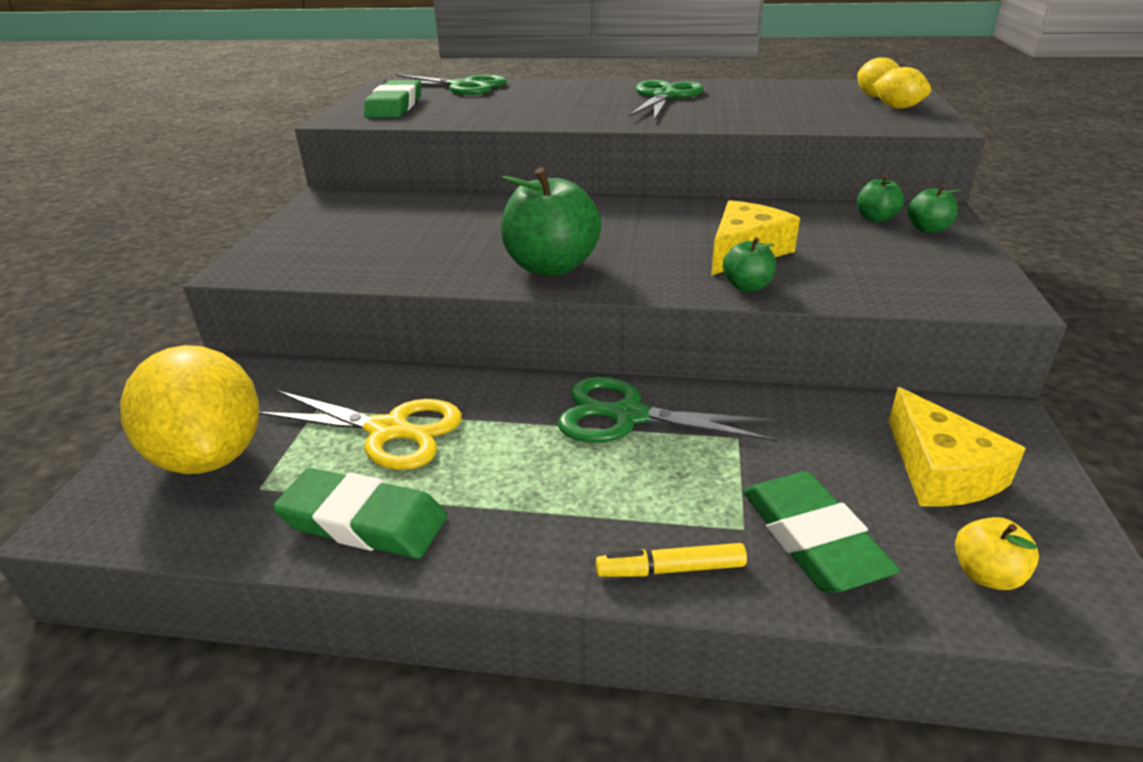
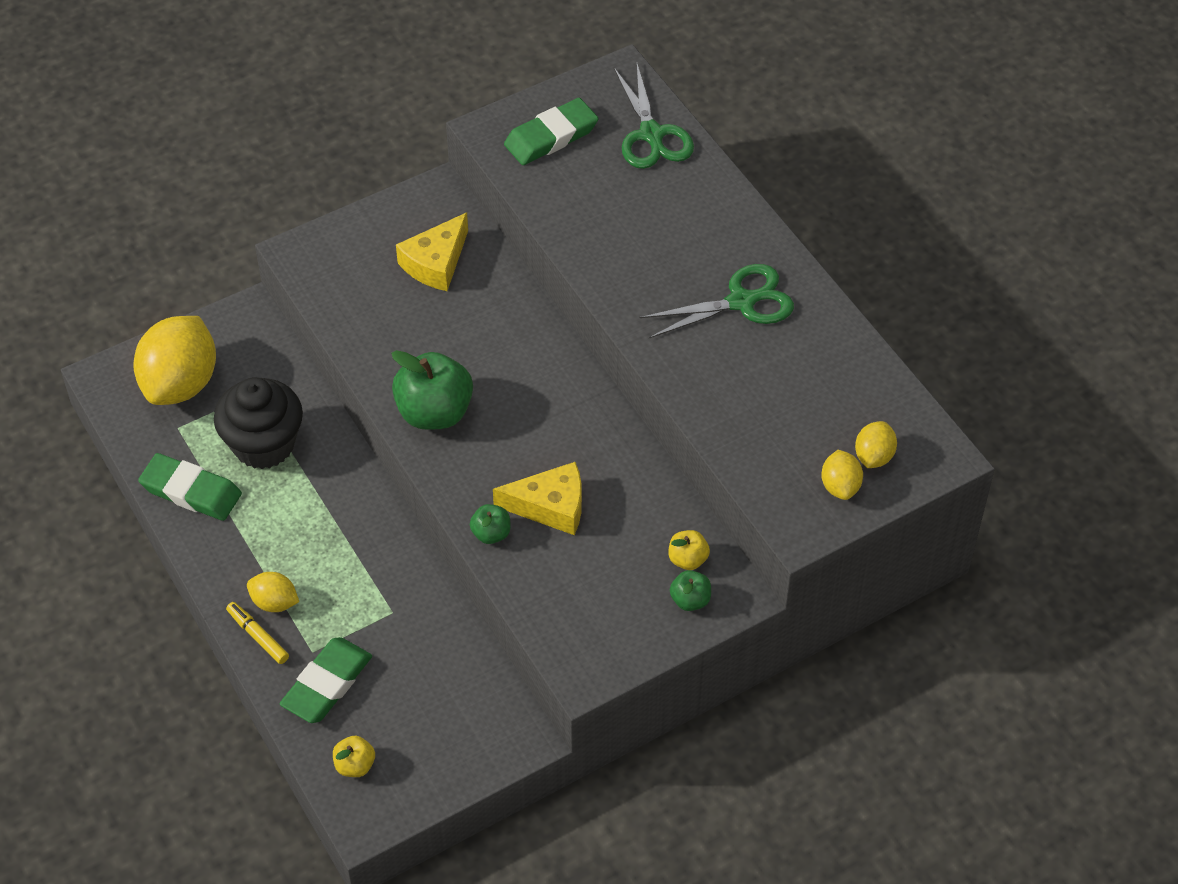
camera: 50 degrees right, 20 degrees up
yellow scissors [259,390,462,470] -> black cupcake [214,377,303,469]
green eraser [273,468,447,559] -> green eraser turned 45 degrees counterclockwise [138,453,242,521]
green scissors [557,377,778,443] -> none
green apple [857,175,904,222] -> yellow apple [668,530,710,570]
yellow cheese [888,387,1026,507] -> yellow cheese moved to [396,212,468,291]
none -> yellow lemon [247,572,299,612]

